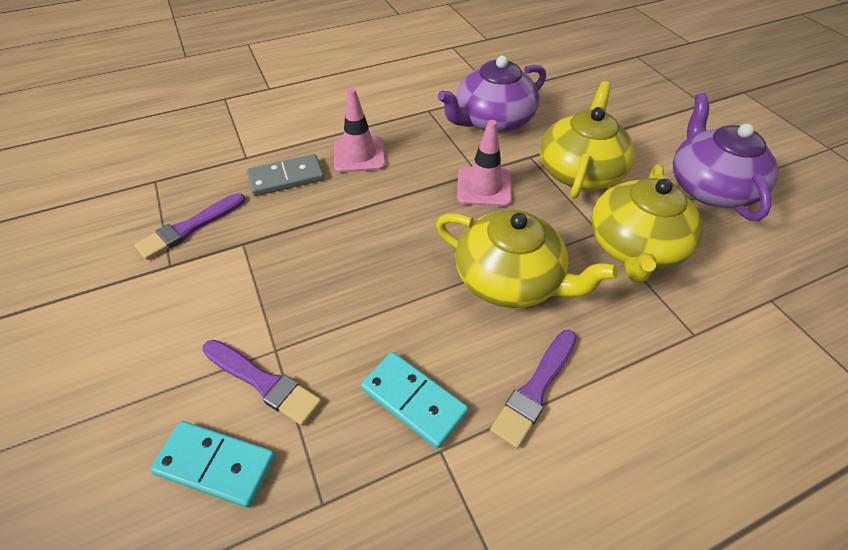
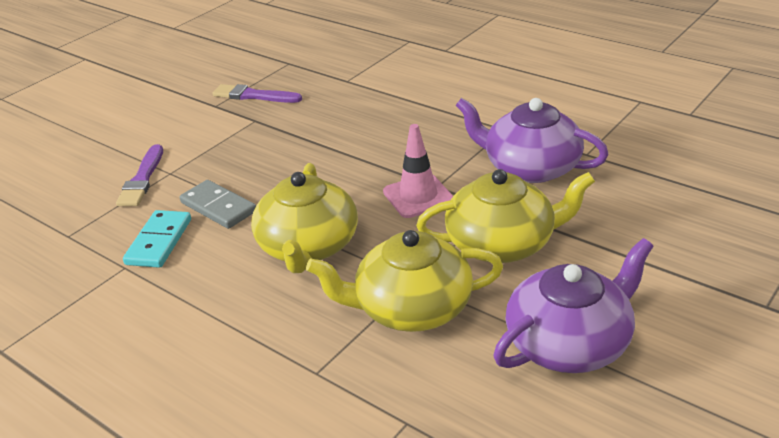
camera: 65 degrees right, 15 degrees down
turquoise domino [150,421,276,508] -> none
grey domino [247,154,324,196] -> grey domino moved to [180,180,256,229]
pink traffic cone [334,88,386,173] -> none
purple brush [490,330,577,449] -> none

